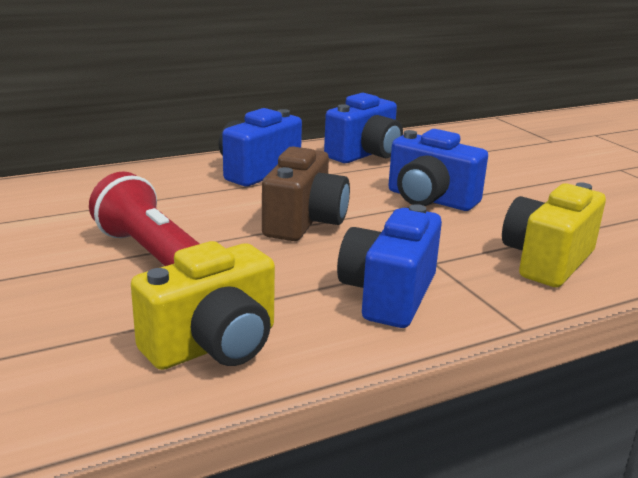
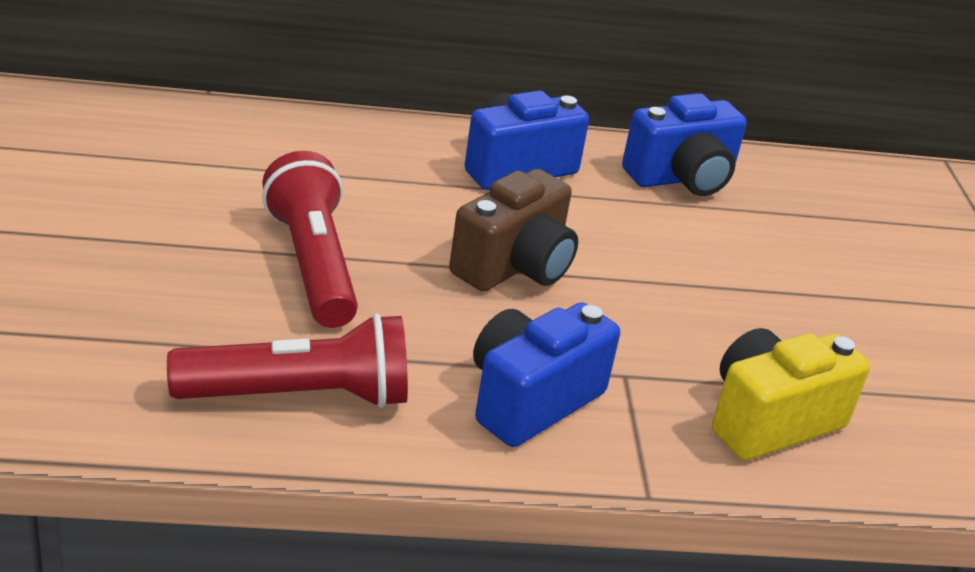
camera: 20 degrees right, 10 degrees up
yellow camera [131,241,275,370] -> red flashlight [167,313,408,408]
blue camera [388,129,488,211] -> none

